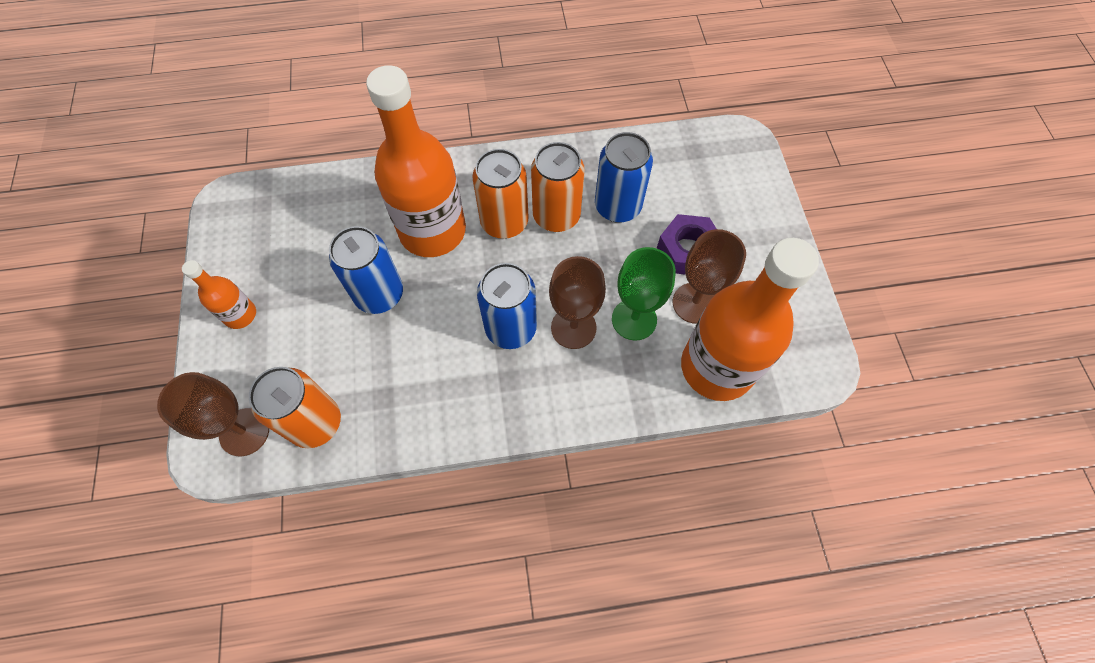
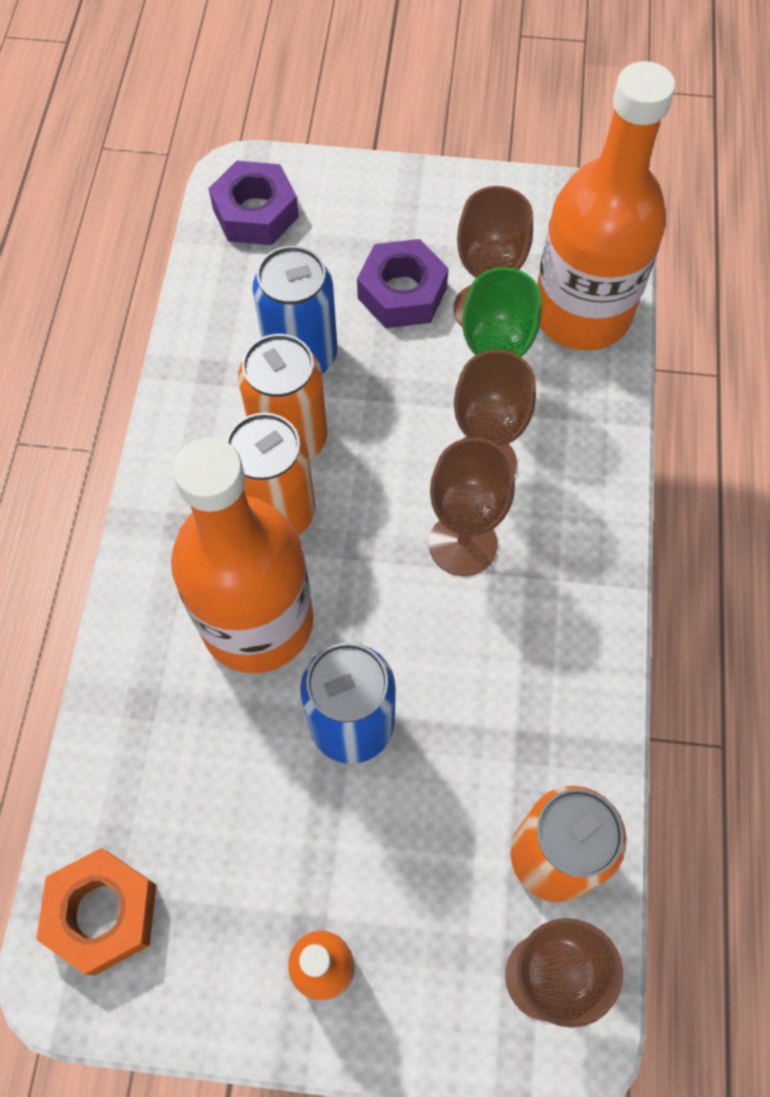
camera: 75 degrees left, 0 degrees up
blue can [477,263,537,349] -> brown goblet [429,438,515,576]
none -> orange nut [36,848,156,975]
none -> purple nut [209,161,299,245]

